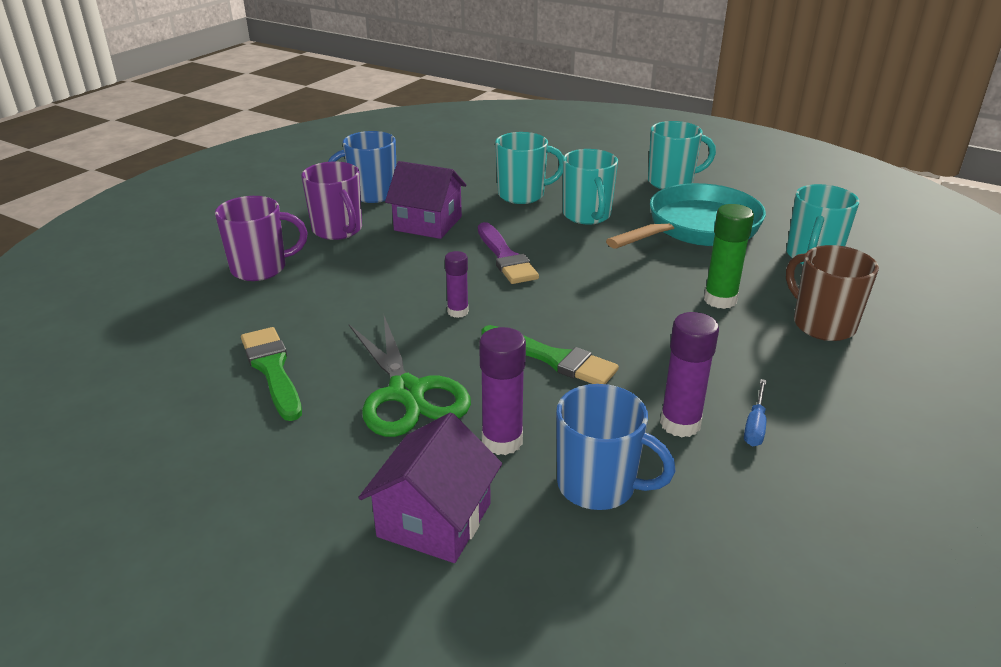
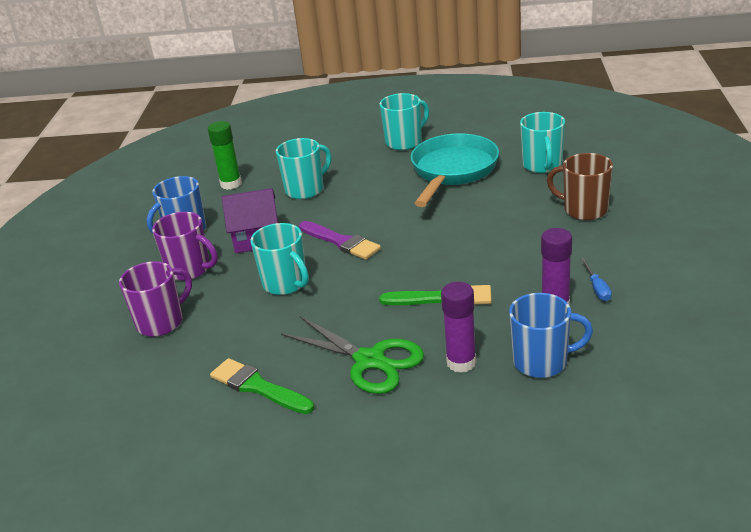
camera: 25 degrees left, 0 degrees up
purple house [358,412,502,563] -> none
purple glue stick [445,251,469,318] -> none
turquoise mug [563,149,618,225] -> turquoise mug moved to [251,223,309,295]
green glue stick [704,204,754,309] -> green glue stick moved to [208,121,242,190]

